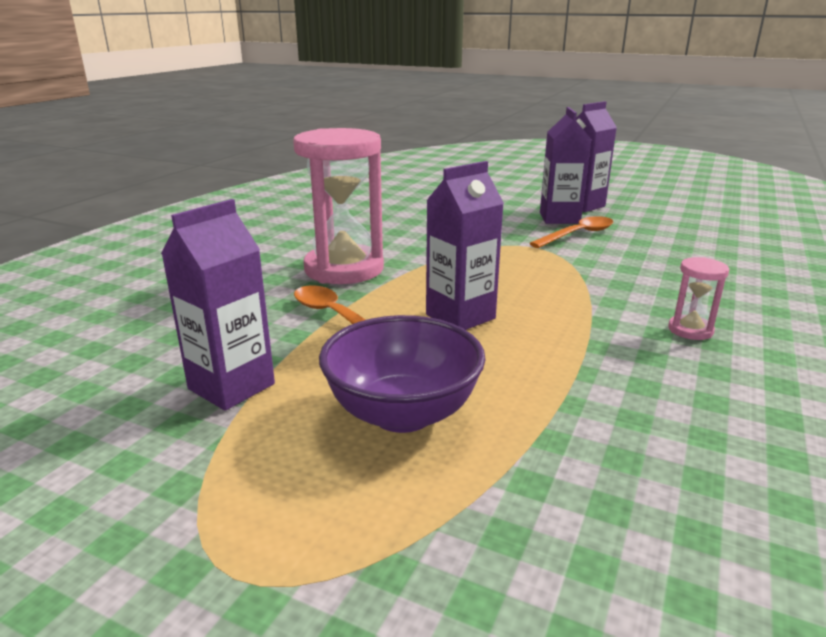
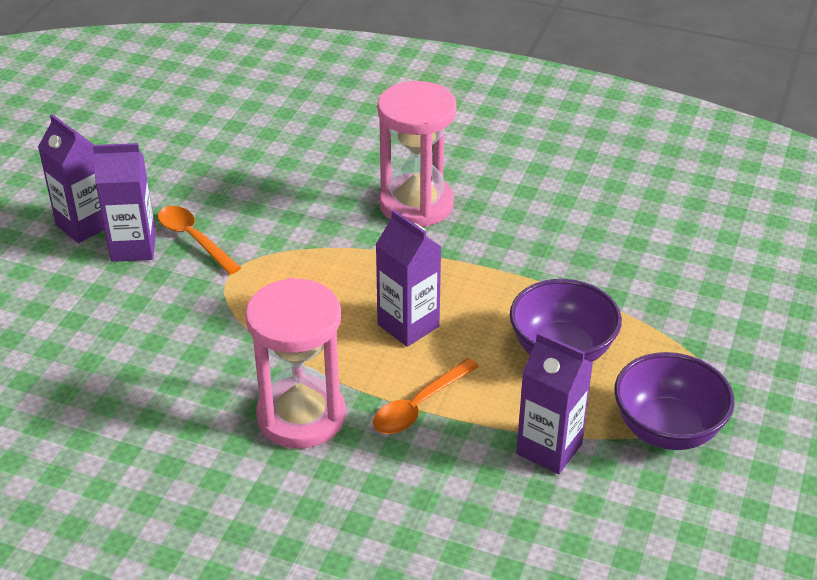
camera: 95 degrees left, 15 degrees up
pink hourglass [668,257,729,340] -> pink hourglass [377,81,457,227], size x2.28
none -> purple bowl [614,352,735,450]

